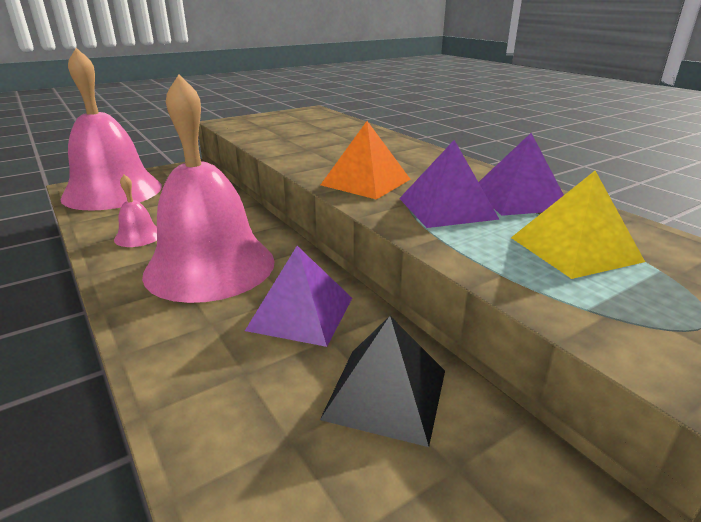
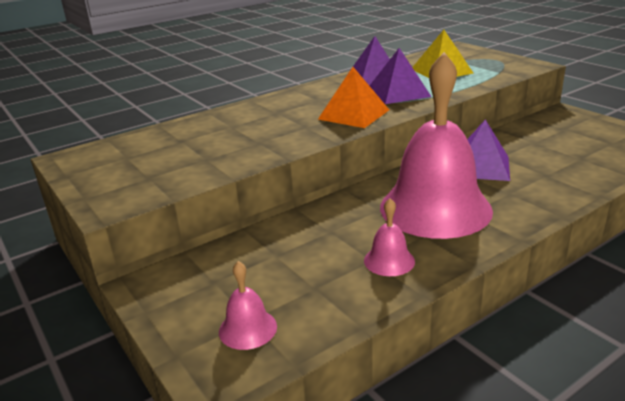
camera: 90 degrees left, 0 degrees up
pink bell [60,48,162,211] -> pink bell [219,261,277,350], size x0.40
black pyramid [320,316,445,447] -> none

